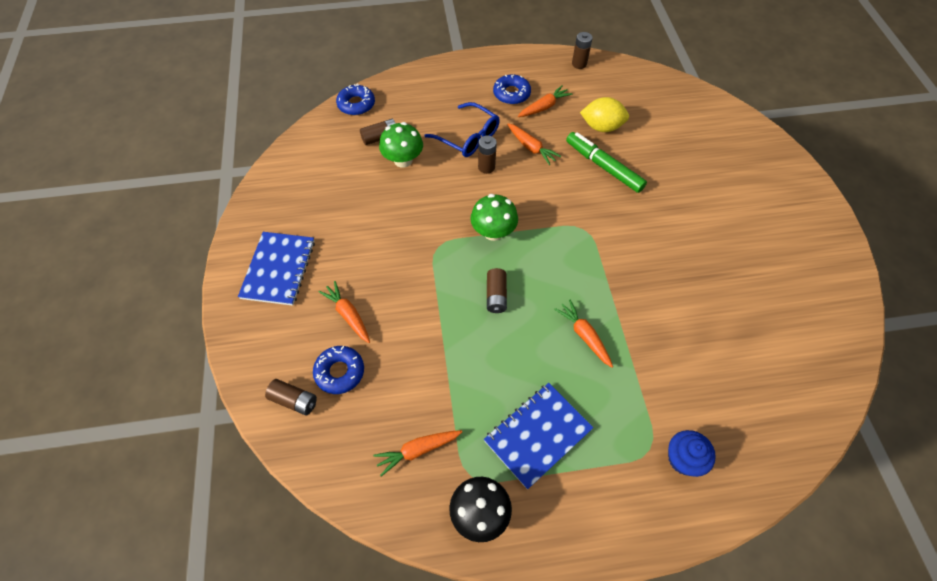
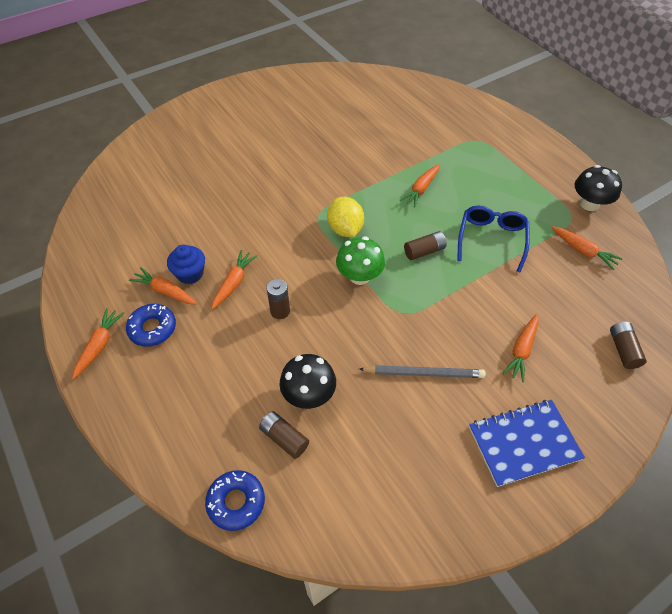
camera: 115 degrees left, 5 degrees down
blue donut [313,346,364,394] -> none
green mushroom [379,122,423,168] -> black mushroom [280,354,336,409]
blue glasses [425,102,500,157] -> blue glasses moved to [457,206,530,272]
blue notebook [484,383,593,489] -> none
green marker [566,132,647,193] -> none
brown battery [572,32,593,69] -> none
yellow lemon [580,97,629,132] -> yellow lemon moved to [327,197,364,237]
blue cupcake [668,430,716,477] -> blue cupcake moved to [167,245,205,284]
none -> orange carrot [72,308,125,379]
none -> grey pencil [359,365,486,378]

